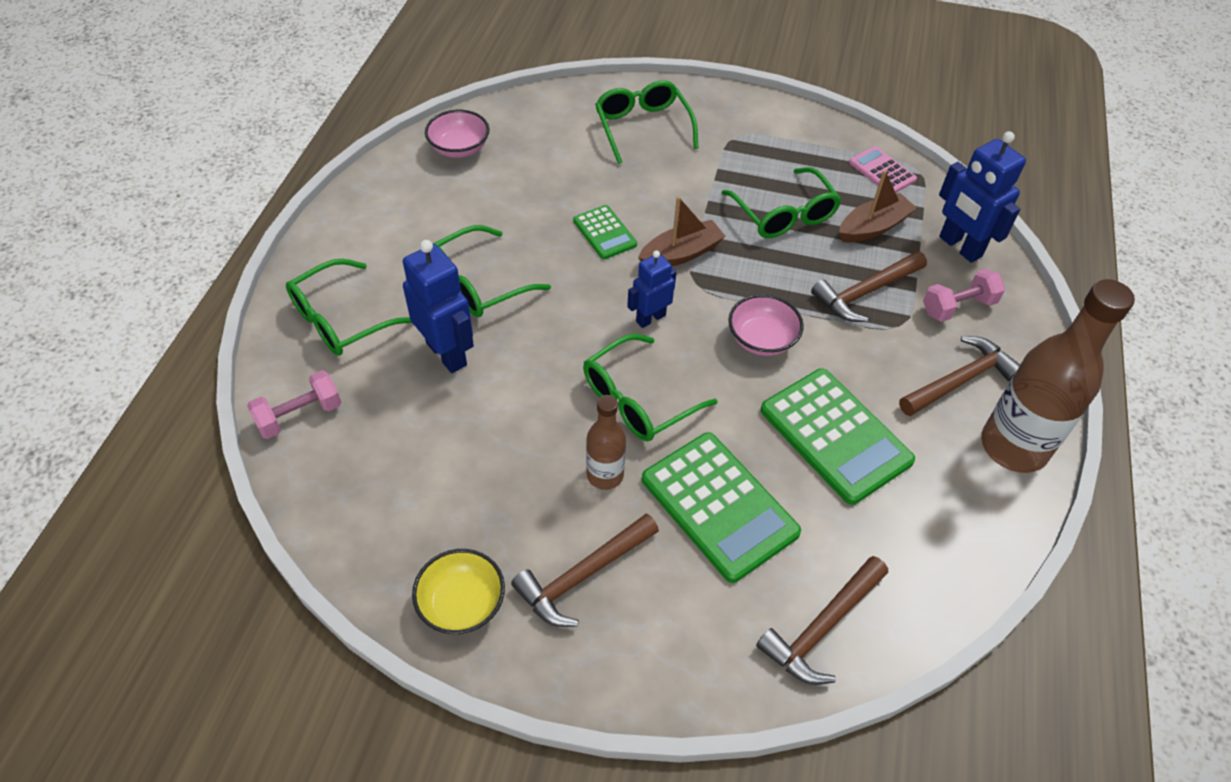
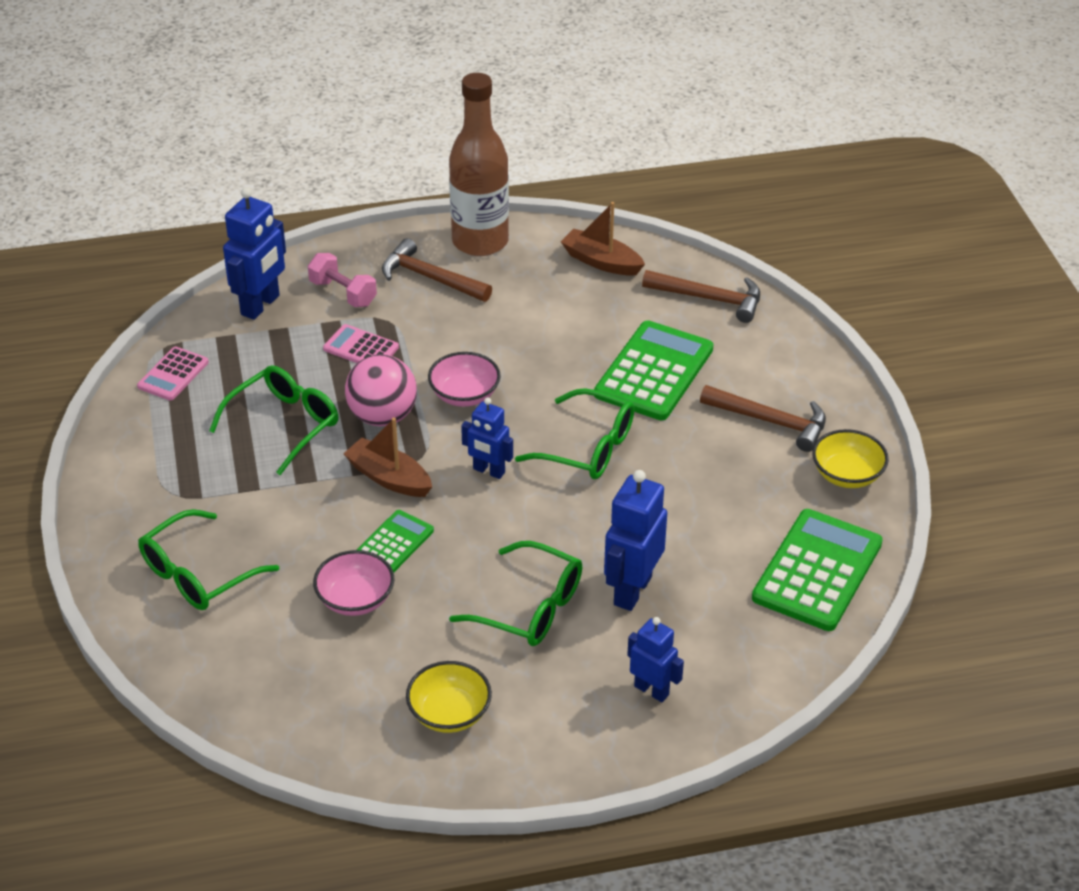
camera: 115 degrees left, 10 degrees down
pink dumbbell [247,370,341,439] -> none
green glasses [286,259,412,356] -> blue robot [627,617,684,702]
pink bowl [425,110,490,158] -> pink bowl moved to [313,550,394,616]
brown bottle [586,395,626,490] -> none
green calculator [760,368,915,505] -> green calculator moved to [752,509,883,631]
brown hammer [811,251,927,322] -> pink calculator [323,324,399,363]
brown boat [839,170,917,242] -> brown boat moved to [561,202,645,275]
none -> pink ball [345,354,417,426]
none -> yellow bowl [406,661,492,733]

